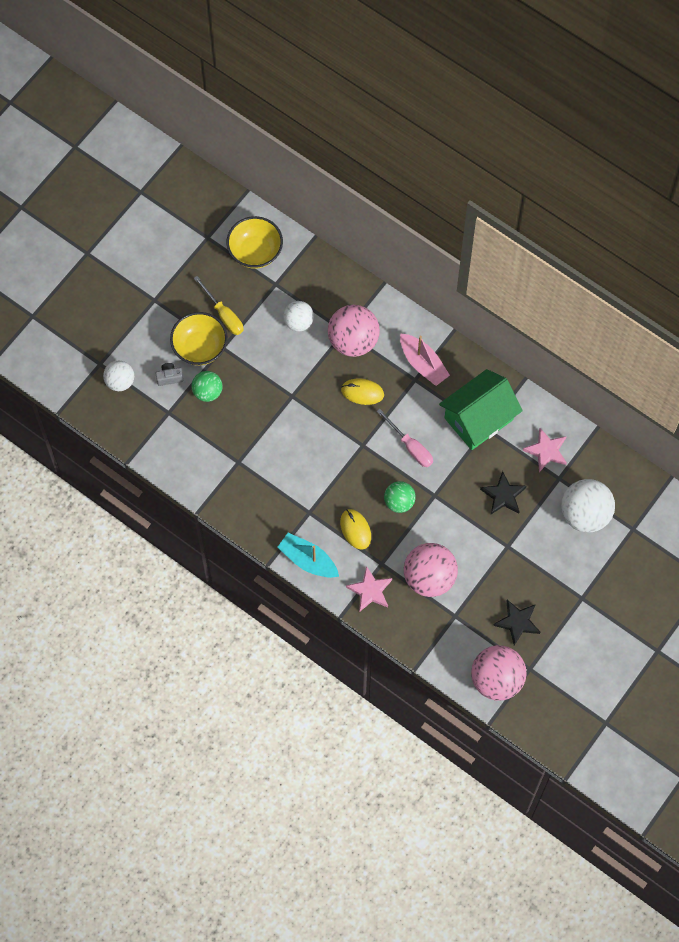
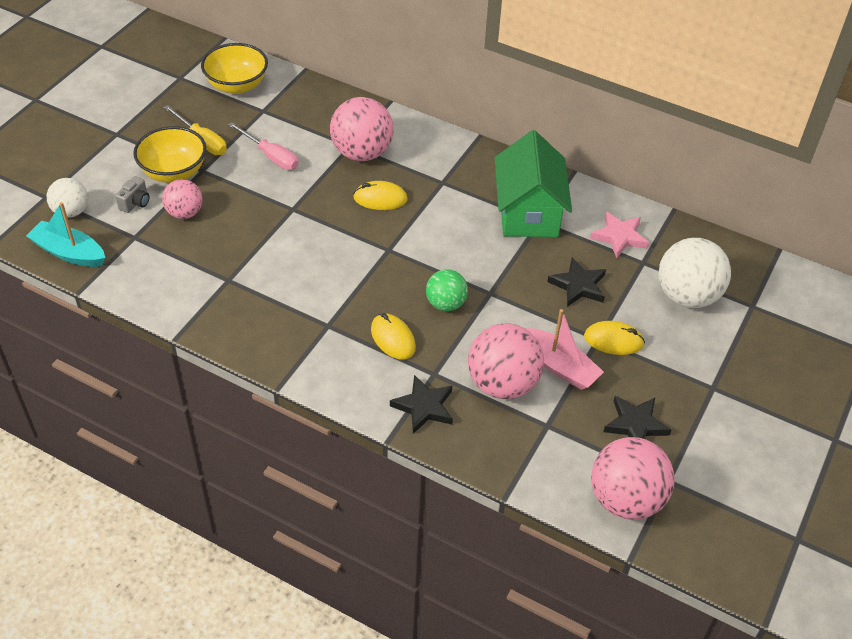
camera: 10 degrees left, 20 degrees down
grey camera [155,363,183,386] -> grey camera turned 135 degrees clockwise [115,176,149,213]
green ball [192,371,222,402] -> pink ball [162,179,203,219]
turquoise boat [277,533,339,578] -> turquoise boat moved to [26,202,105,267]
white ball [283,301,314,331] -> none
pink star [346,566,392,612] -> black star [390,375,453,434]
pink screwdriver [377,409,433,467] -> pink screwdriver moved to [228,122,299,170]
pink boat [400,333,450,386] -> pink boat moved to [525,309,604,390]
green house [439,369,523,450] -> green house turned 45 degrees counterclockwise [495,130,572,237]
none -> yellow mouse [584,321,645,355]

